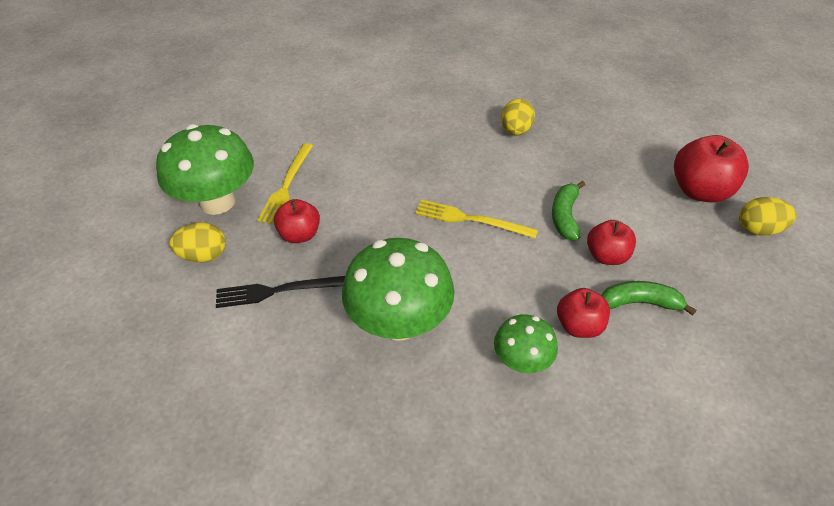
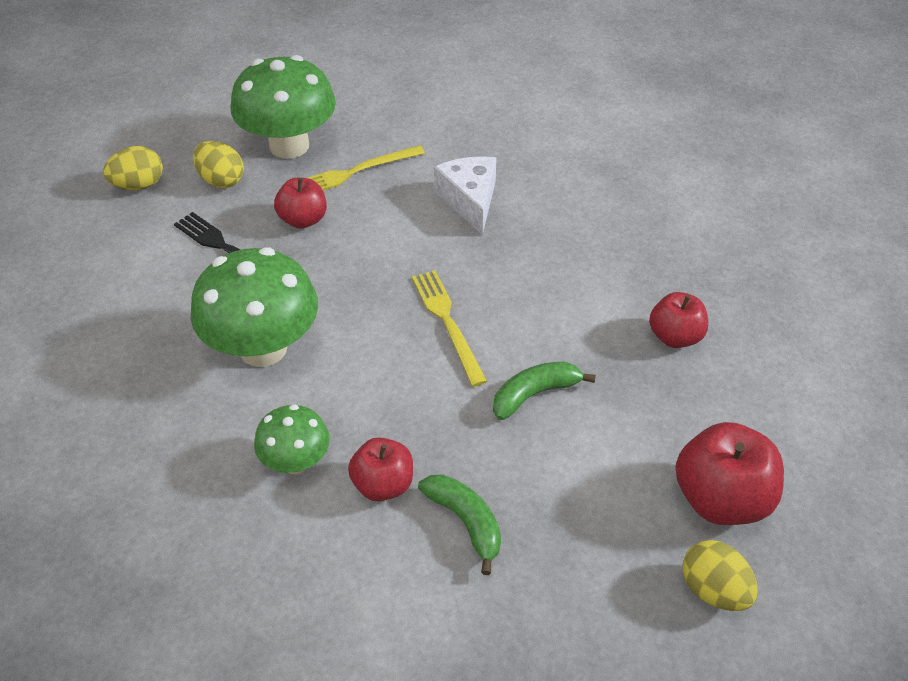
camera: 50 degrees right, 0 degrees up
yellow egg [501,99,535,135] -> yellow egg moved to [103,146,163,190]
red apple [587,220,636,265] -> red apple moved to [649,292,708,348]
none -> white cheese [434,156,497,235]

